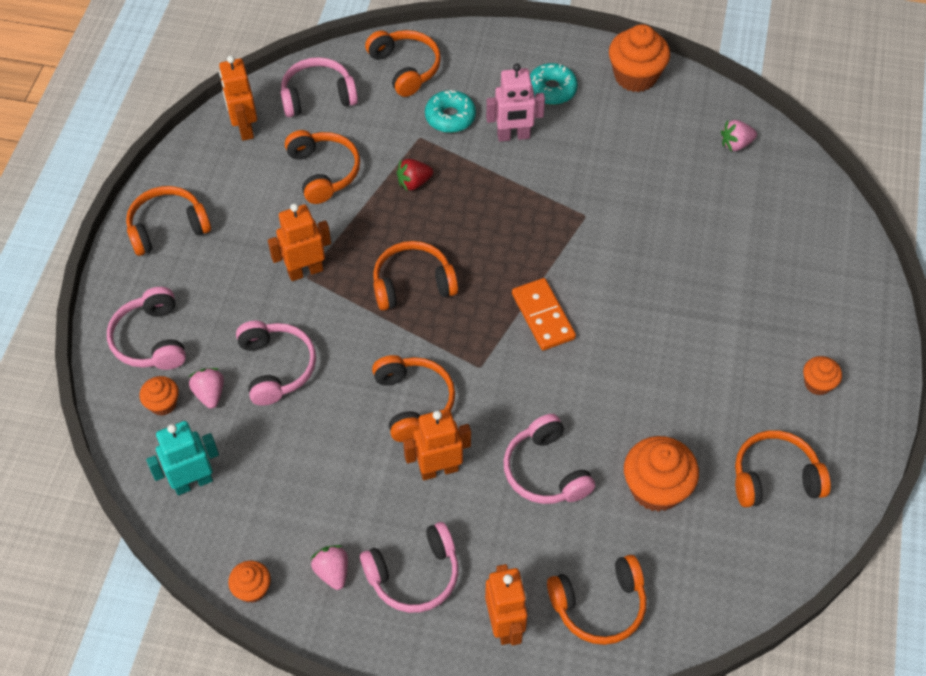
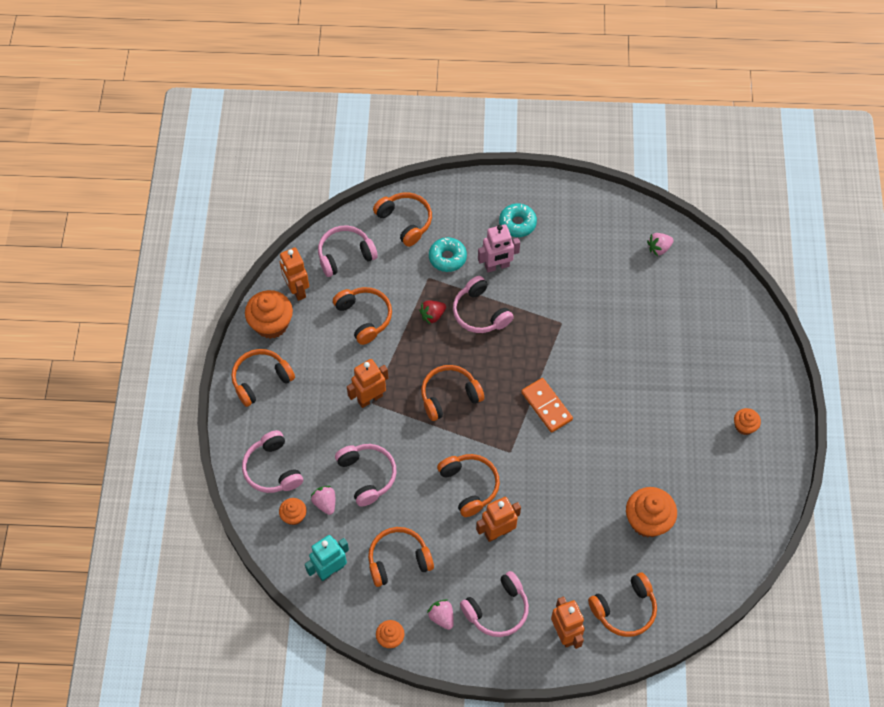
camera: 10 degrees left, 5 degrees up
pink headphones [503,414,595,504] -> pink headphones moved to [453,276,514,333]
orange cupcake [609,24,670,92] -> orange cupcake moved to [245,290,293,339]
orange headphones [735,430,831,508] -> orange headphones moved to [368,527,434,587]

